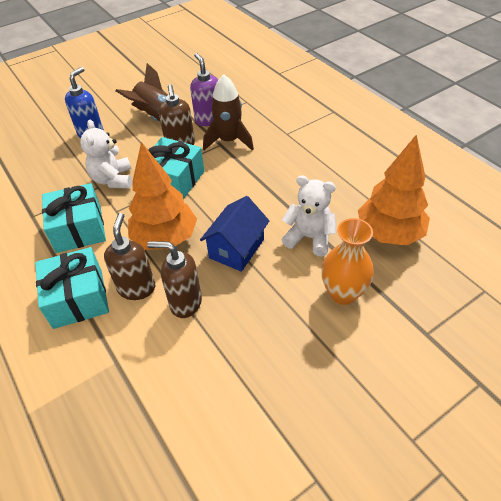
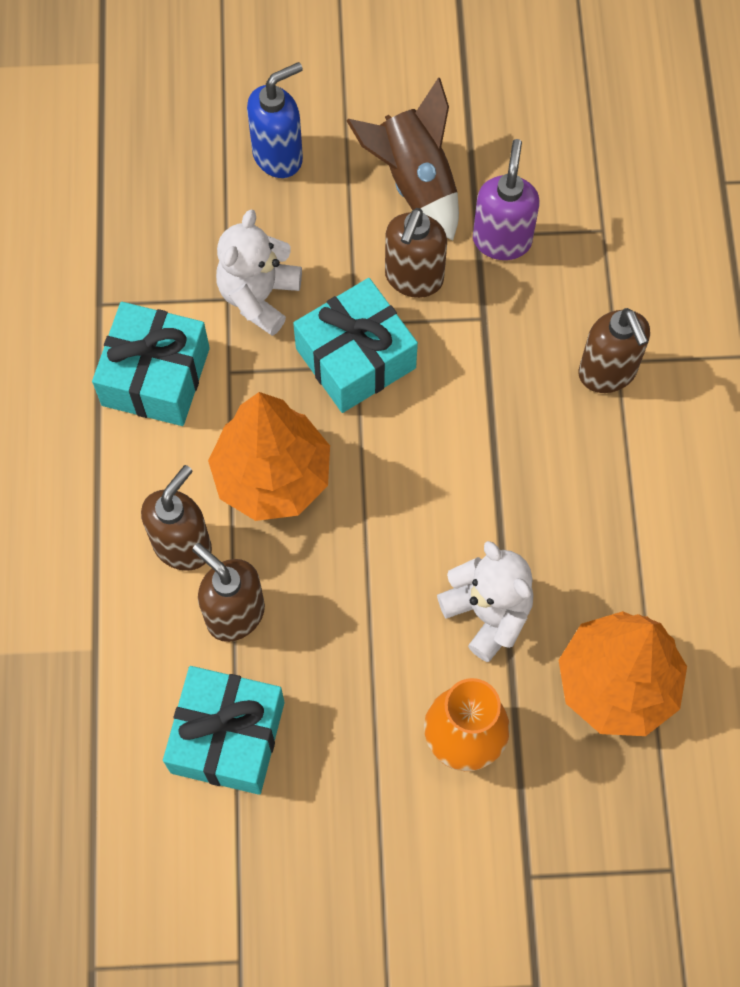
camera: 30 degrees right, 20 degrees up
turquoise gift [35,247,109,329] -> turquoise gift moved to [163,666,284,795]
blue house [200,196,269,272] -> none
brown rocket [203,74,254,151] -> none
none -> brown soap dispenser [578,308,650,393]

